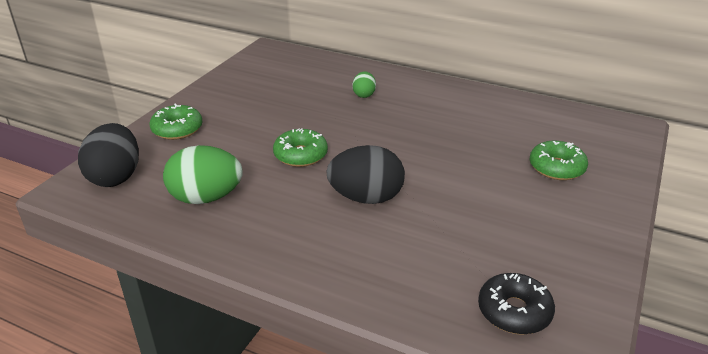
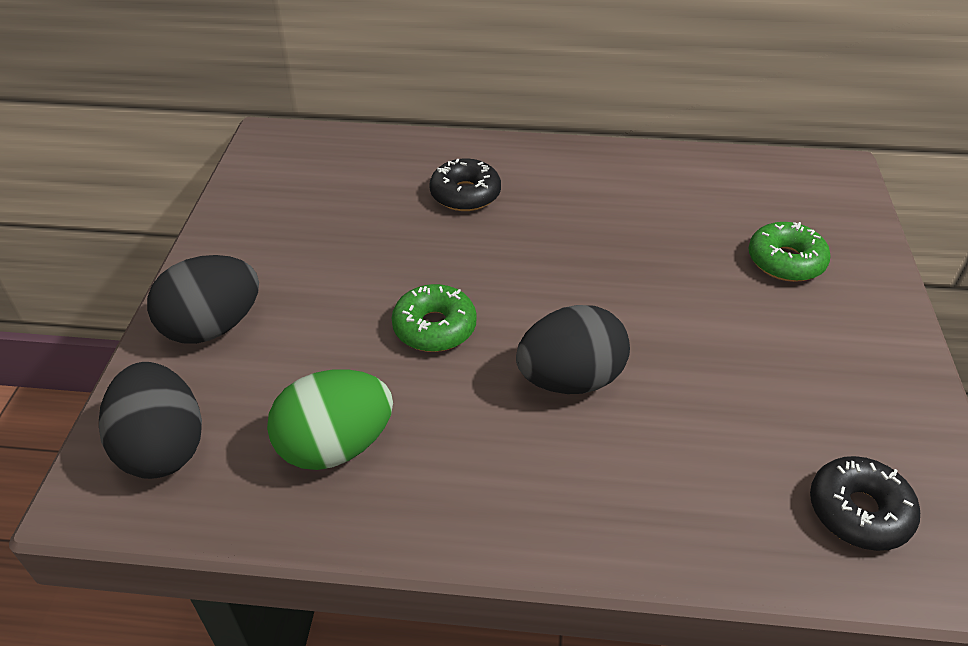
camera: 20 degrees left, 10 degrees up
green donut [149,103,203,140] -> black egg [147,255,259,344]
green egg [352,71,376,98] -> black donut [429,159,501,211]

